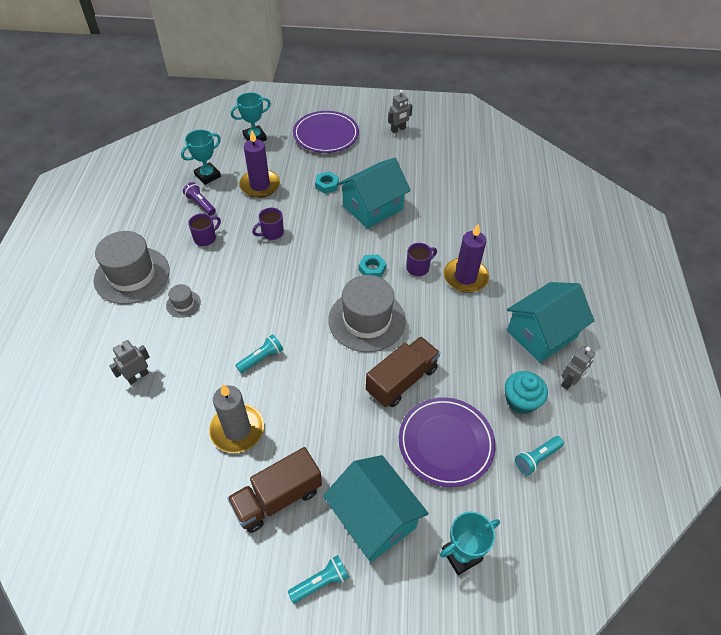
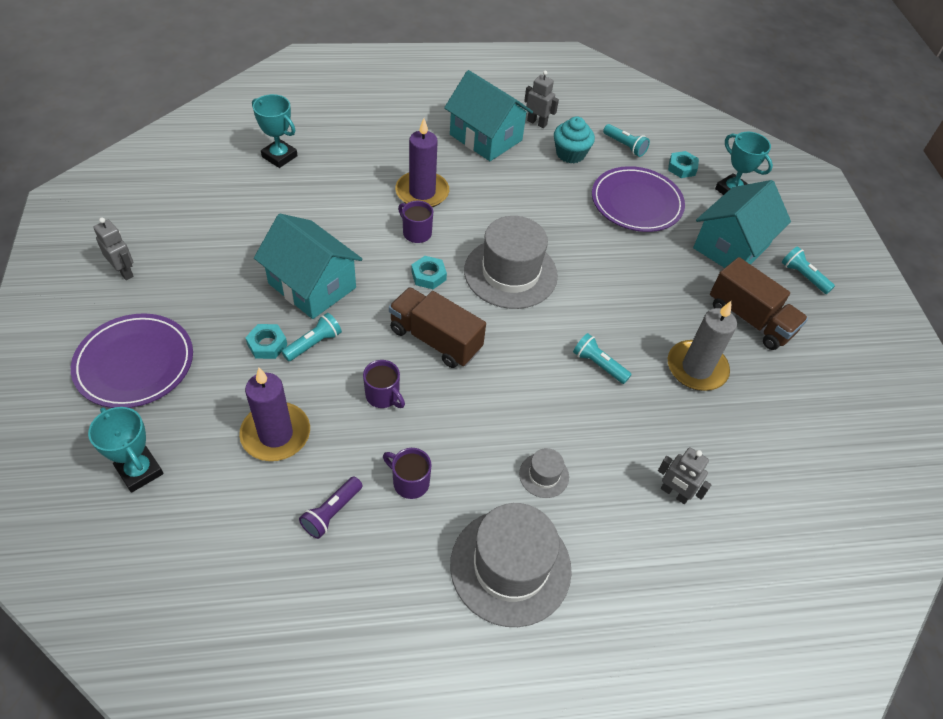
camera: 105 degrees left, 0 degrees up
turquoise trophy [181,130,221,185] -> turquoise trophy moved to [252,94,298,168]
brown truck [366,336,440,407] -> brown truck moved to [389,287,486,368]
none -> turquoise flashlight [281,313,342,361]
none -> turquoise nut [668,151,699,178]

